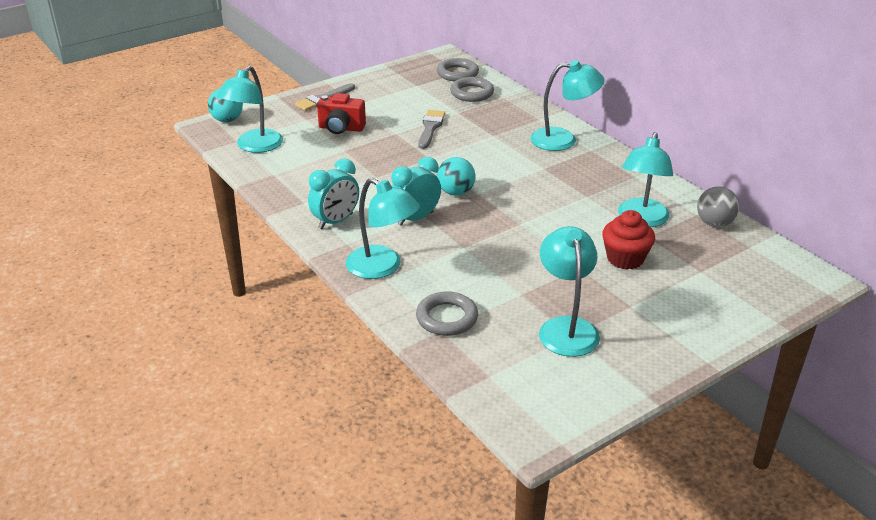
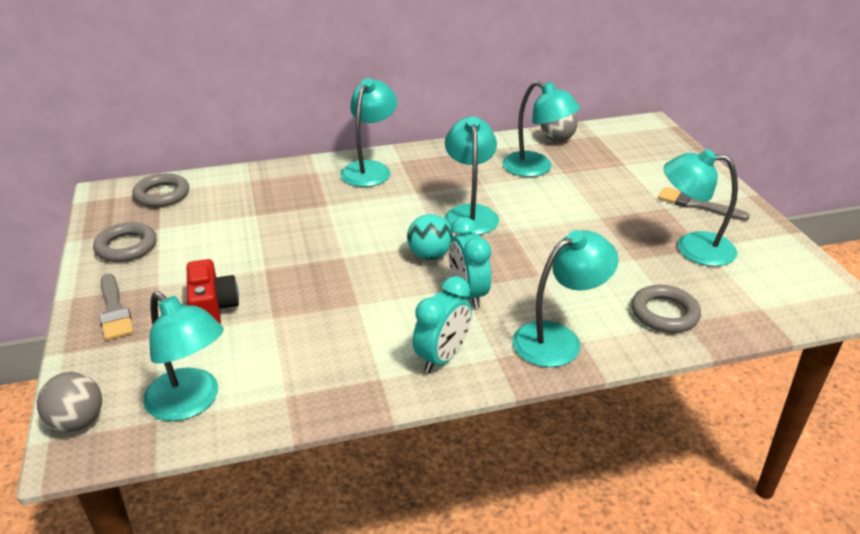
camera: 70 degrees left, 0 degrees up
turquoise ball [208,88,243,122] -> grey ball [37,372,102,432]
turquoise clock [308,158,359,229] -> turquoise clock turned 60 degrees clockwise [413,276,472,373]
red camera [317,93,366,134] -> red camera turned 45 degrees counterclockwise [187,259,239,324]
grey brush [418,110,445,149] -> grey brush moved to [658,187,750,221]
grey ring [450,77,494,102] -> grey ring moved to [93,222,157,262]
red cupcake [602,210,655,270] -> none
none -> turquoise lamp [444,117,499,235]

